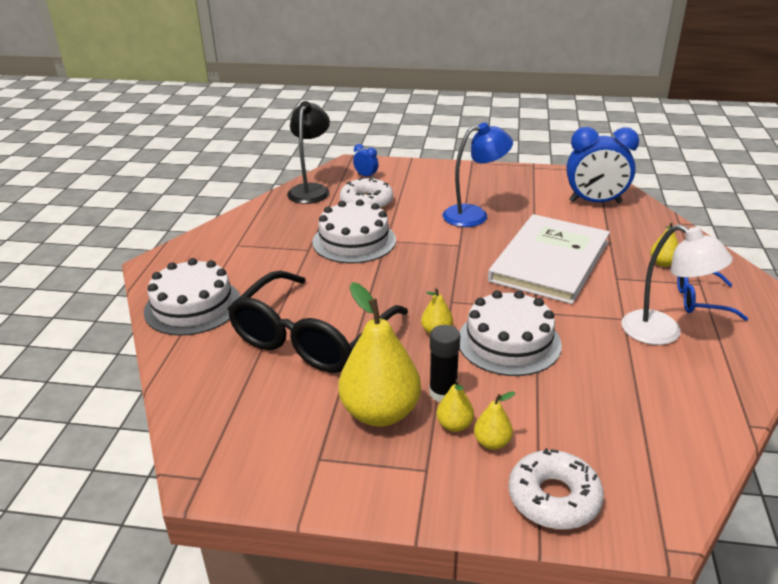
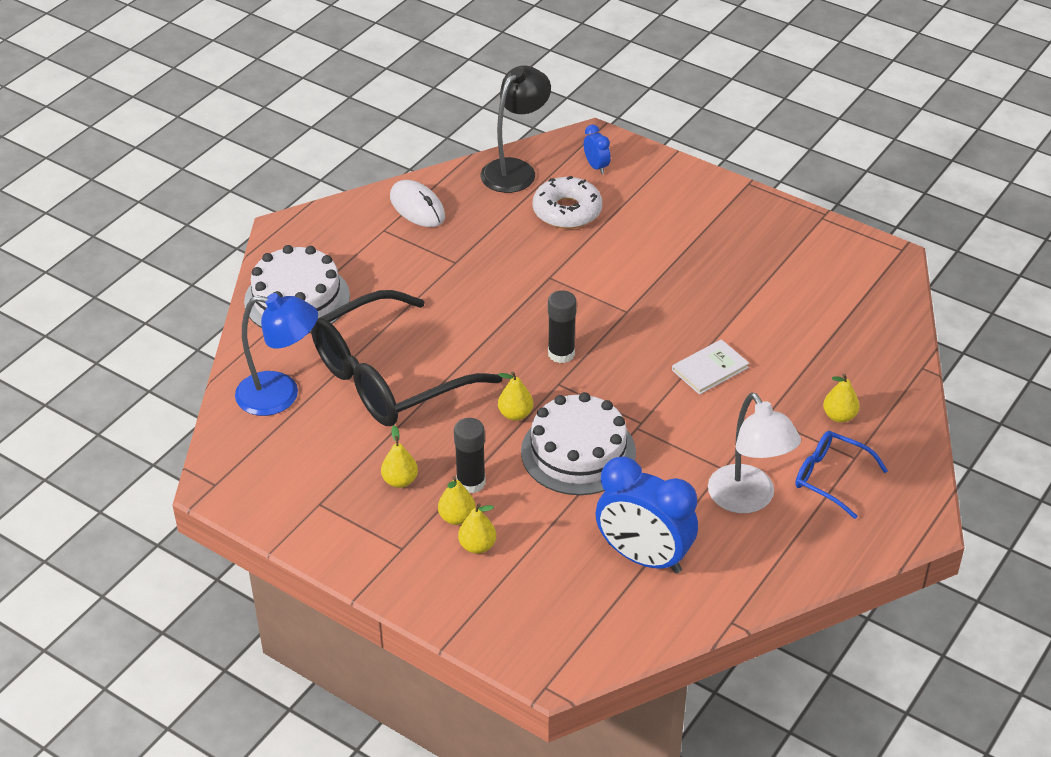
camera: 25 degrees right, 10 degrees up
white cake [312,199,396,263] -> none
yellow pear [338,282,421,427] -> yellow pear [381,425,418,488], size x0.45
blue lamp [443,122,513,227] -> blue lamp moved to [235,293,318,416]
white book [488,214,610,304] -> white book [672,339,749,395], size x0.42
white donut [508,448,604,529] -> none
blue clock [566,127,639,203] -> blue clock moved to [596,456,698,573]
none -> white mouse [390,180,445,227]
none -> black glue stick [548,290,577,363]

